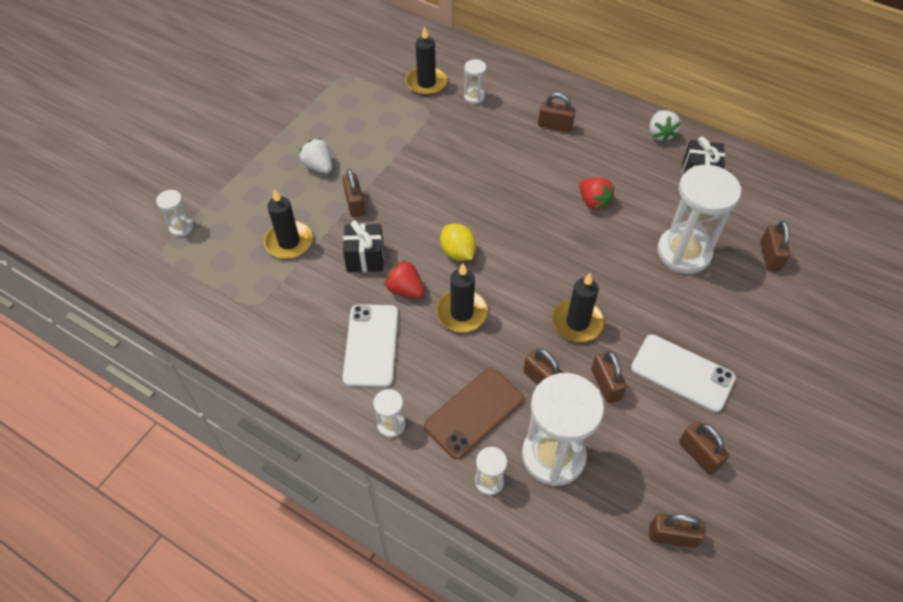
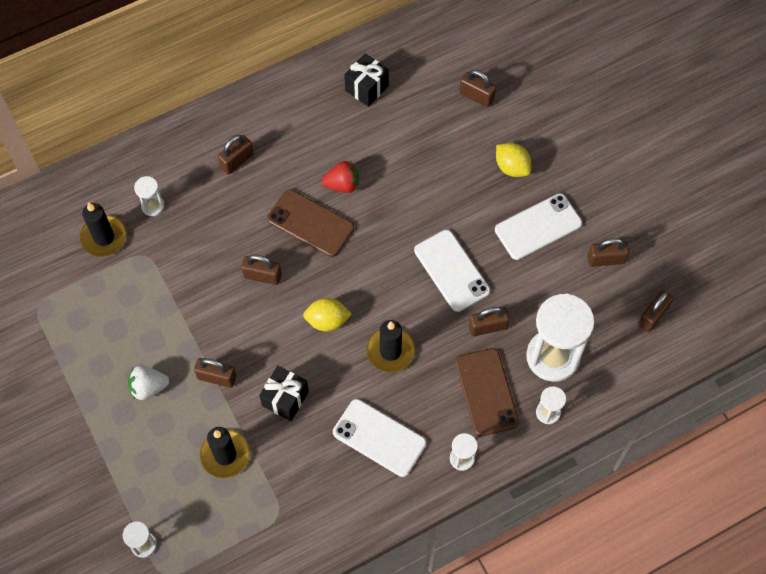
camera: 60 degrees left, 10 degrees up
red strawberry [385,260,424,298] -> none
black candle [552,273,605,342] -> white phone [414,230,490,312]
brown padlock [591,351,627,403] -> brown padlock moved to [241,255,282,285]
white strawberry [649,110,681,142] -> none
white hourglass [657,165,741,274] -> none
none -> brown phone [267,189,354,257]
none -> yellow lemon [496,143,531,177]

